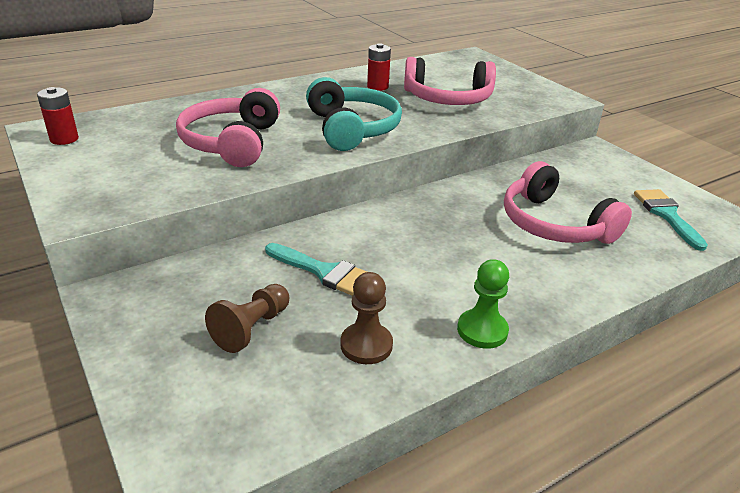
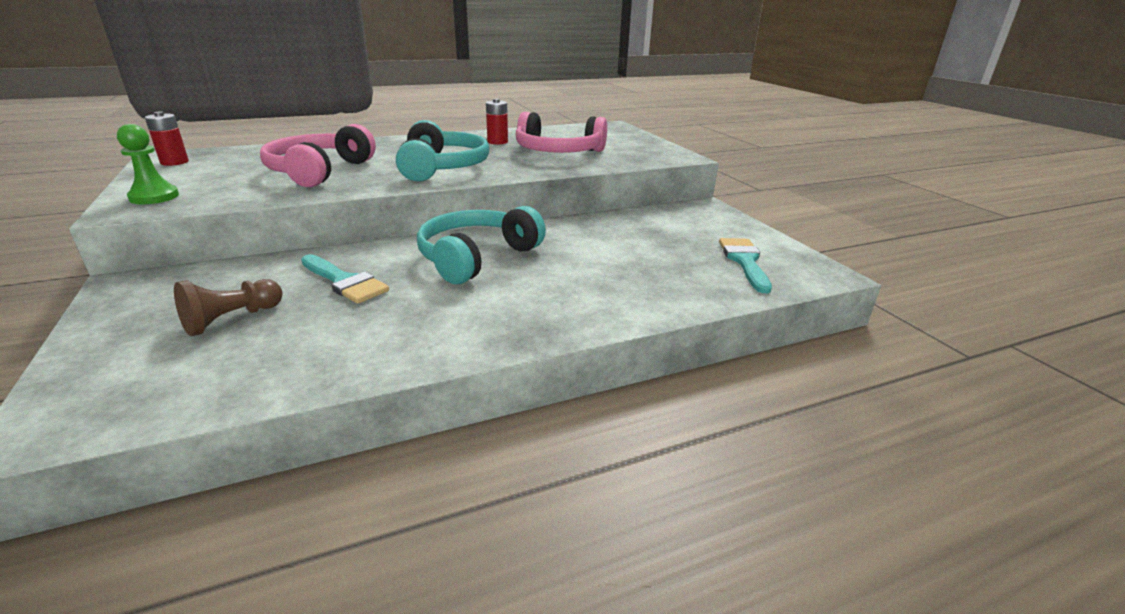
camera: 10 degrees right, 5 degrees down
brown pawn [341,272,393,364] -> none
green pawn [457,259,509,349] -> green pawn moved to [117,124,179,204]
pink headphones [504,161,632,244] -> none
none -> turquoise headphones [417,206,546,284]

